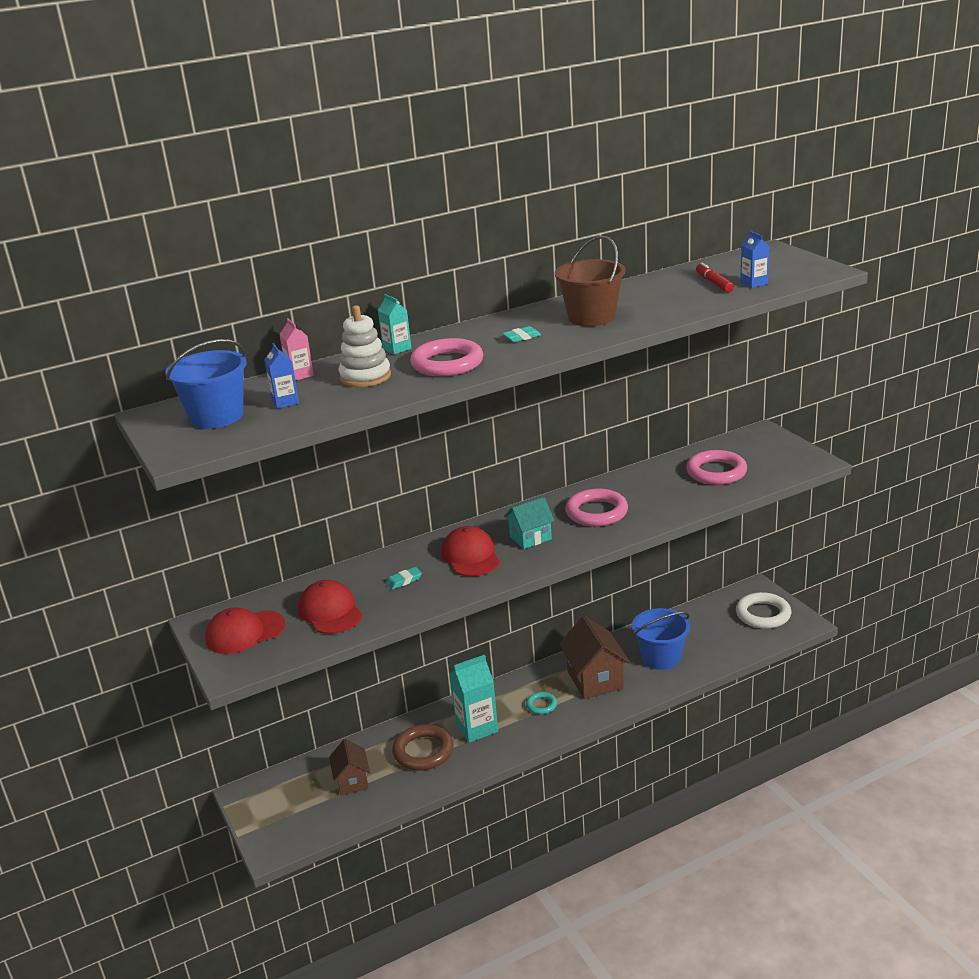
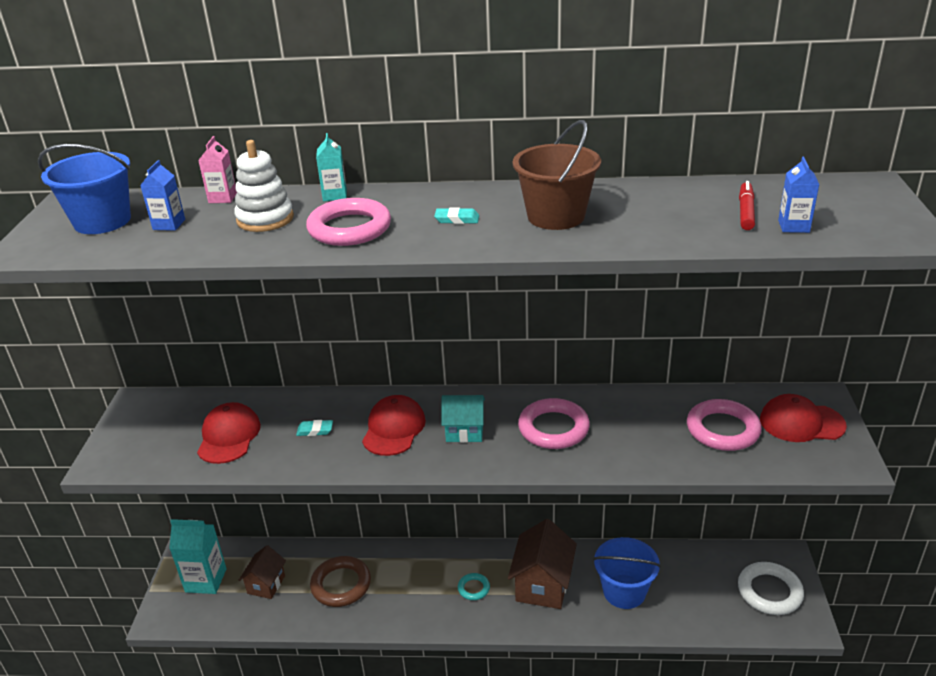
camera: 30 degrees right, 5 degrees up
red cap [205,608,285,654] -> red cap moved to [760,394,847,442]
turquoise carton [450,655,498,743] -> turquoise carton moved to [169,519,227,594]

